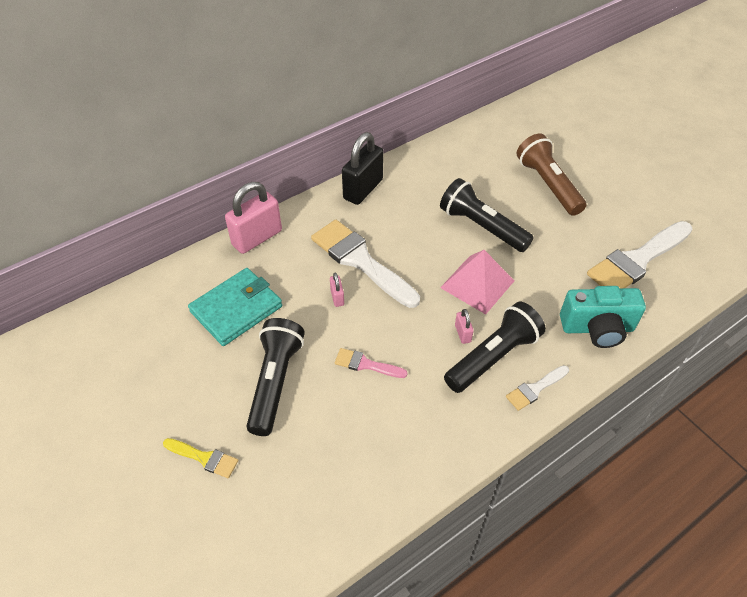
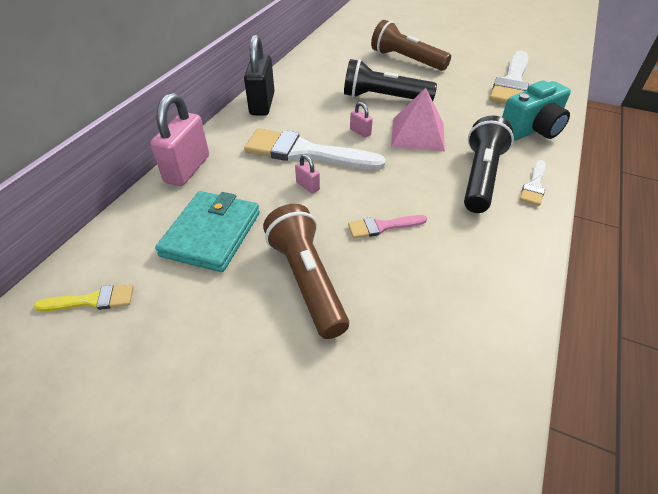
camera: 30 degrees left, 5 degrees down
yellow brush [163,438,238,478] -> yellow brush moved to [34,284,134,312]
black flashlight [246,318,305,436] -> brown flashlight [263,204,349,339]
pink padlock [455,309,474,344] -> pink padlock moved to [350,102,373,138]

